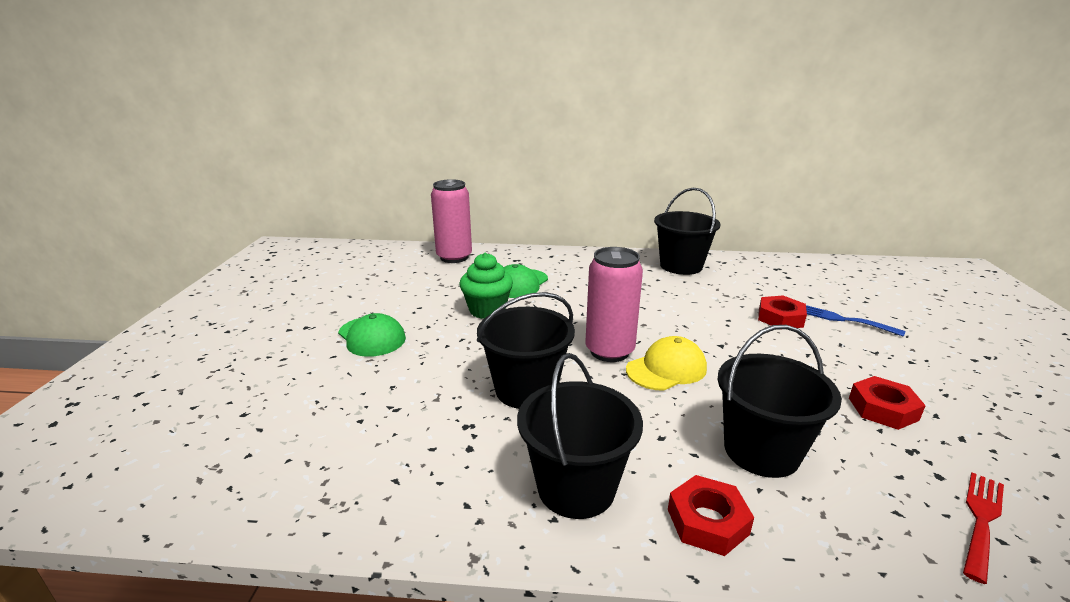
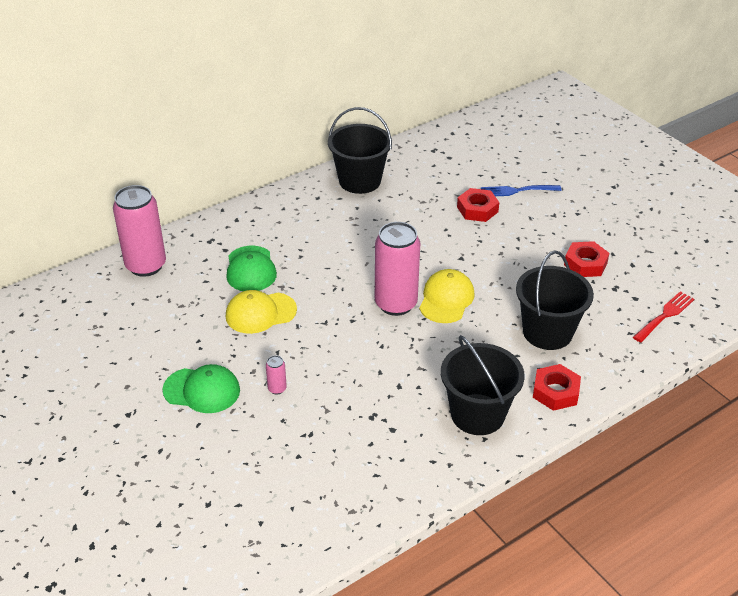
camera: 40 degrees left, 15 degrees up
green cupcake [459,253,513,319] -> yellow cap [226,290,297,334]
black bucket [477,292,575,409] -> none
red fork [963,472,1004,584] -> red fork turned 45 degrees clockwise [633,291,694,343]
none -> pink can [266,355,287,394]

